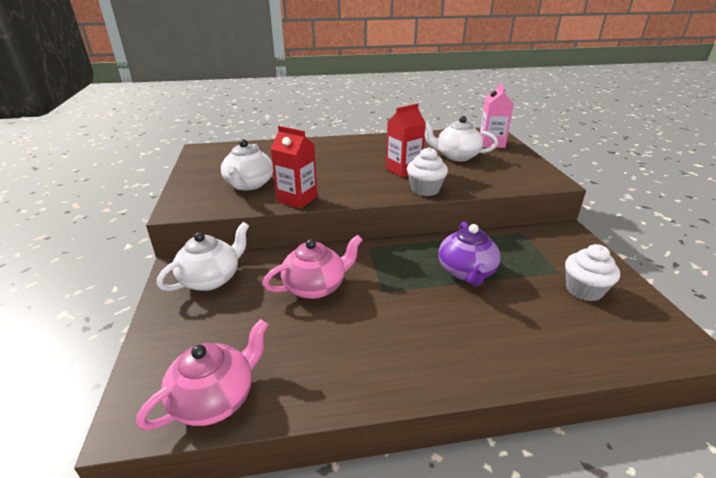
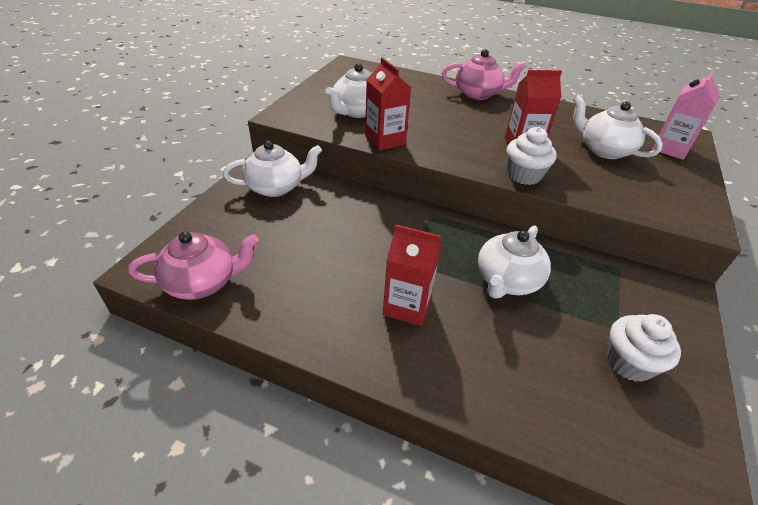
camera: 30 degrees right, 10 degrees up
pink teapot [263,235,362,299] -> pink teapot moved to [441,49,526,100]
purple teapot [439,222,501,286] -> white teapot [478,225,551,299]
none -> red carton [383,225,442,326]

